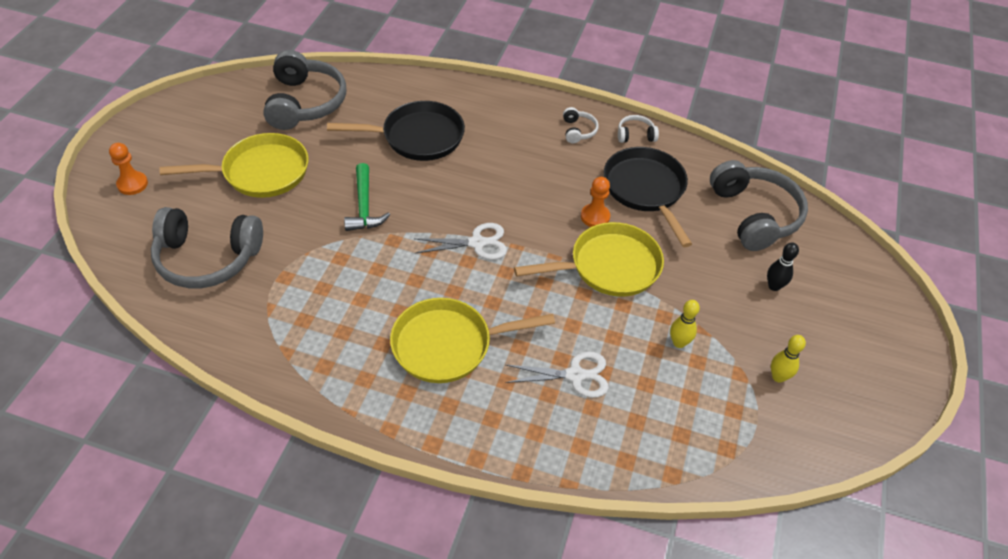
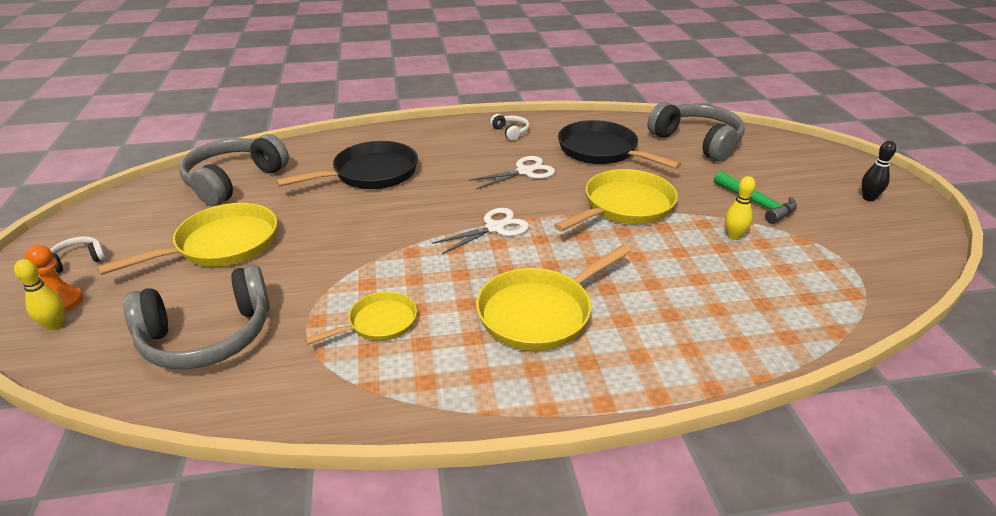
camera: 25 degrees left, 15 degrees down
grey headphones [263,50,346,130] -> grey headphones turned 120 degrees counterclockwise [179,134,289,206]
green hammer [344,163,390,231] -> green hammer moved to [714,171,797,224]
white scissors [505,351,609,398] -> white scissors moved to [469,156,555,189]
orange pawn [581,177,610,227] -> none
white headphones [618,115,659,143] -> white headphones moved to [50,236,106,273]
black bowling pin [767,242,799,291] -> black bowling pin moved to [862,141,896,201]
yellow bowling pin [771,335,806,383] -> yellow bowling pin moved to [14,259,64,331]
none -> yellow pan [305,291,417,345]

